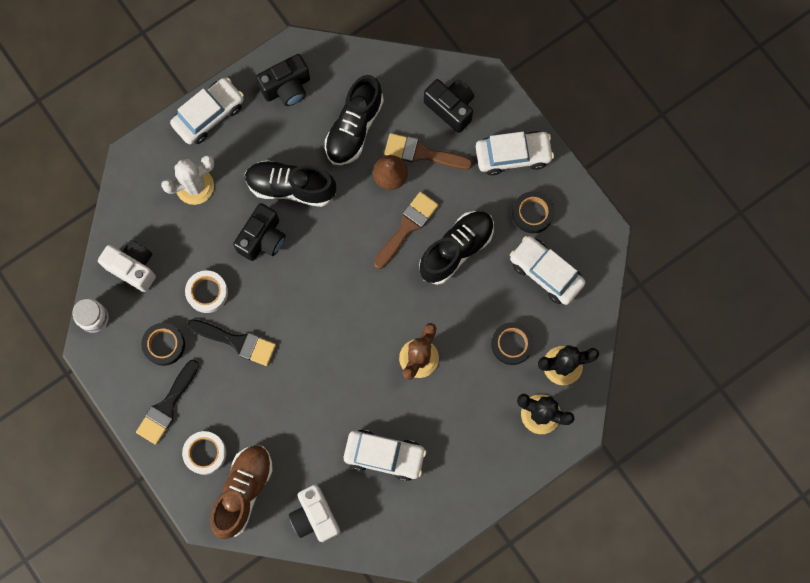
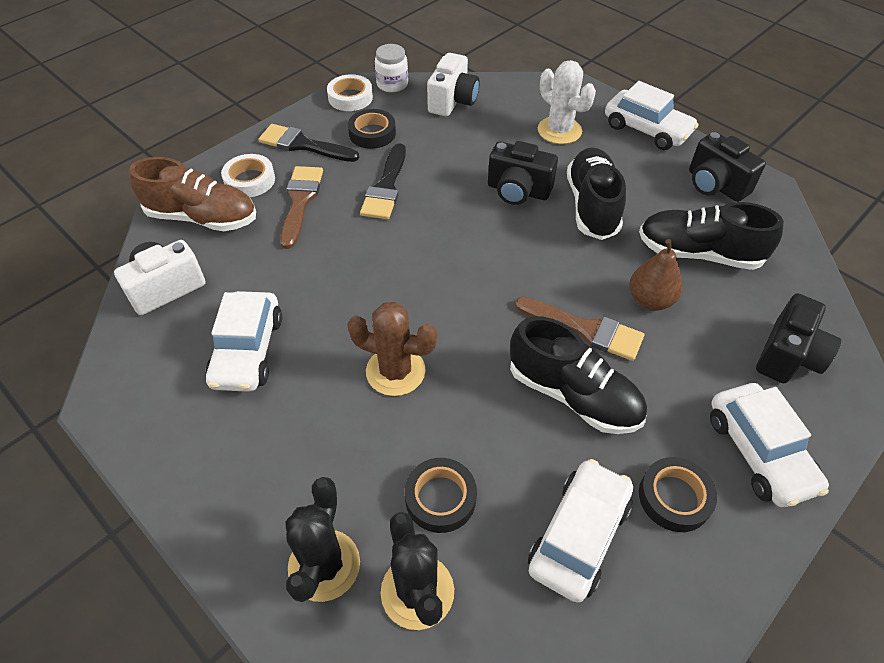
camera: 80 degrees right, 25 degrees down
white tape [185,270,228,313] -> white tape moved to [327,74,373,111]
brown brush [384,133,473,170] -> brown brush moved to [280,166,323,249]

